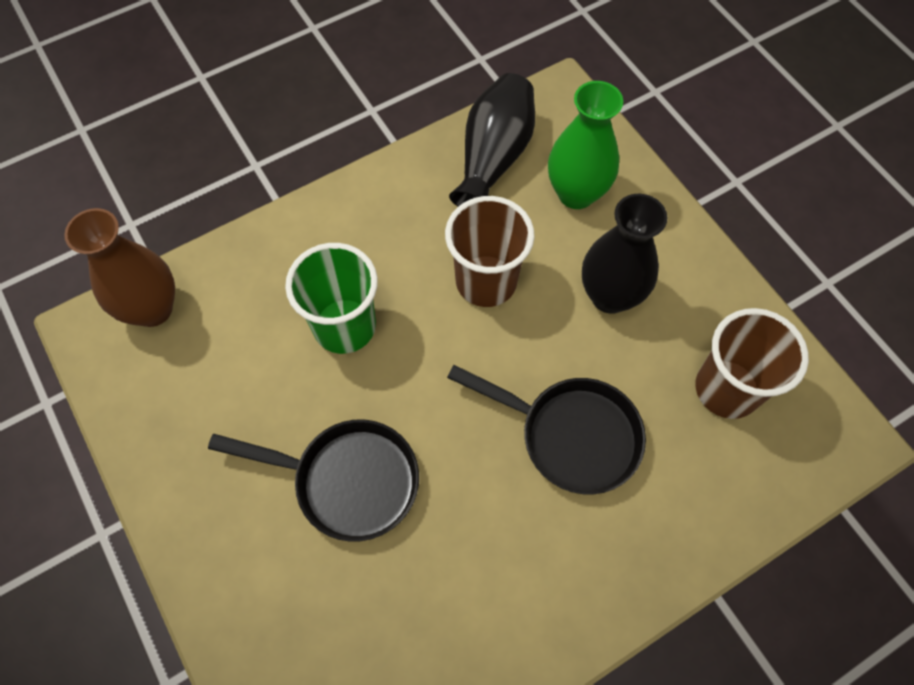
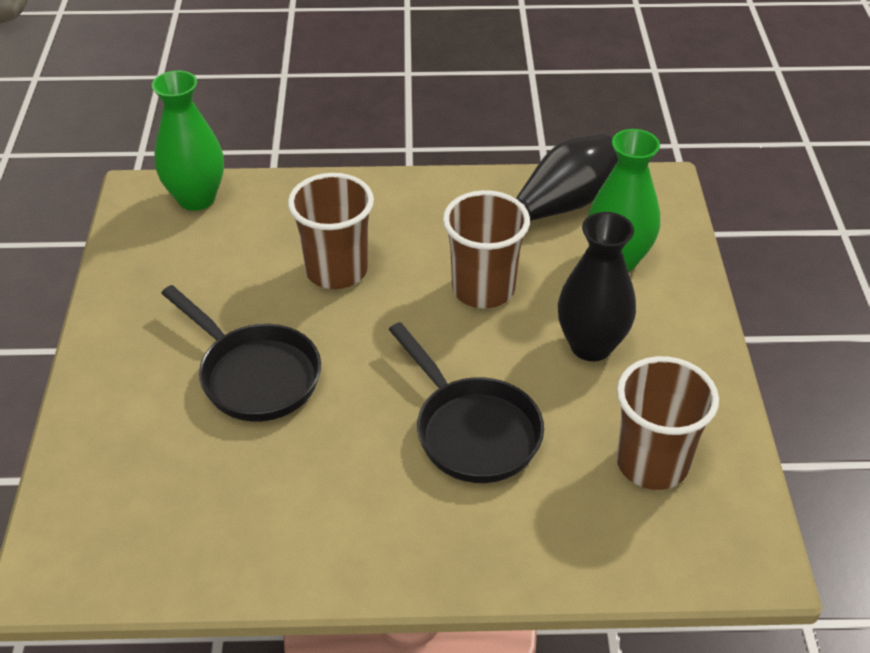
camera: 30 degrees right, 20 degrees down
brown vase [64,208,175,327] -> green vase [152,70,224,211]
green cup [285,243,378,354] -> brown cup [288,173,374,289]

